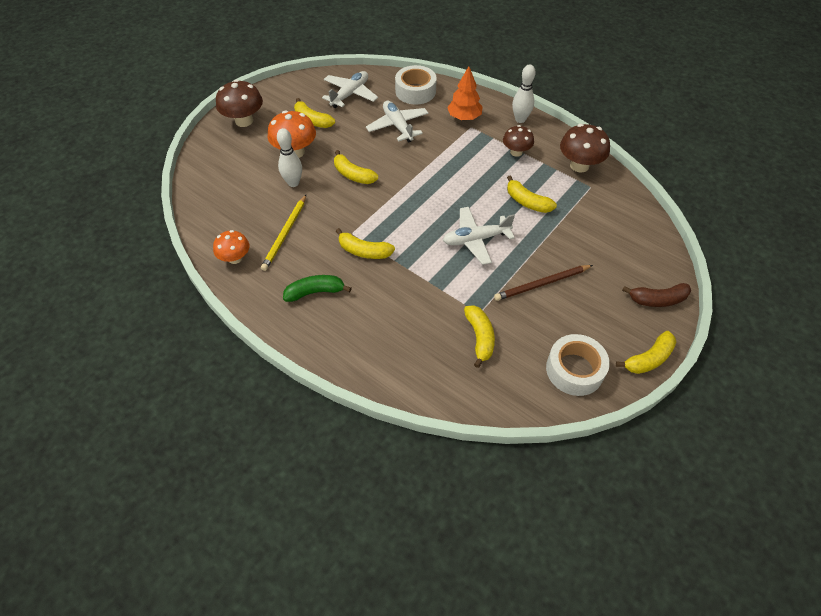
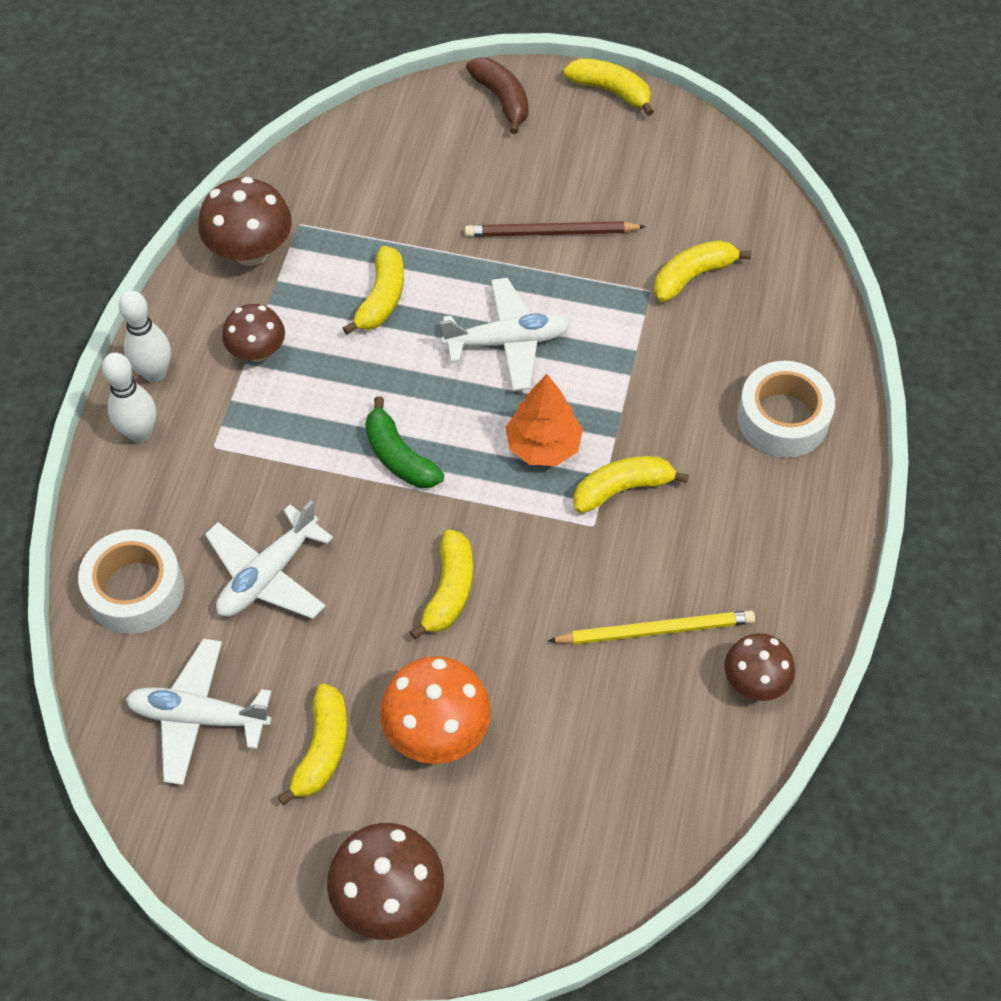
camera: 115 degrees left, 5 degrees up
orange mushroom [213,230,249,264] -> brown mushroom [724,633,795,701]
white bowling pin [277,128,302,187] -> white bowling pin moved to [102,352,156,443]
green banana [283,275,352,302] -> green banana moved to [365,397,444,488]
yellow banana [336,228,395,259] -> yellow banana turned 105 degrees counterclockwise [573,456,689,513]
white plane [443,207,515,265] -> white plane turned 60 degrees counterclockwise [440,278,570,391]
orange tree [447,66,483,120] -> orange tree moved to [506,374,583,466]
brown pencil [494,265,593,301] -> brown pencil turned 135 degrees clockwise [465,221,646,237]
white tape [546,334,610,396] -> white tape moved to [737,361,835,458]

